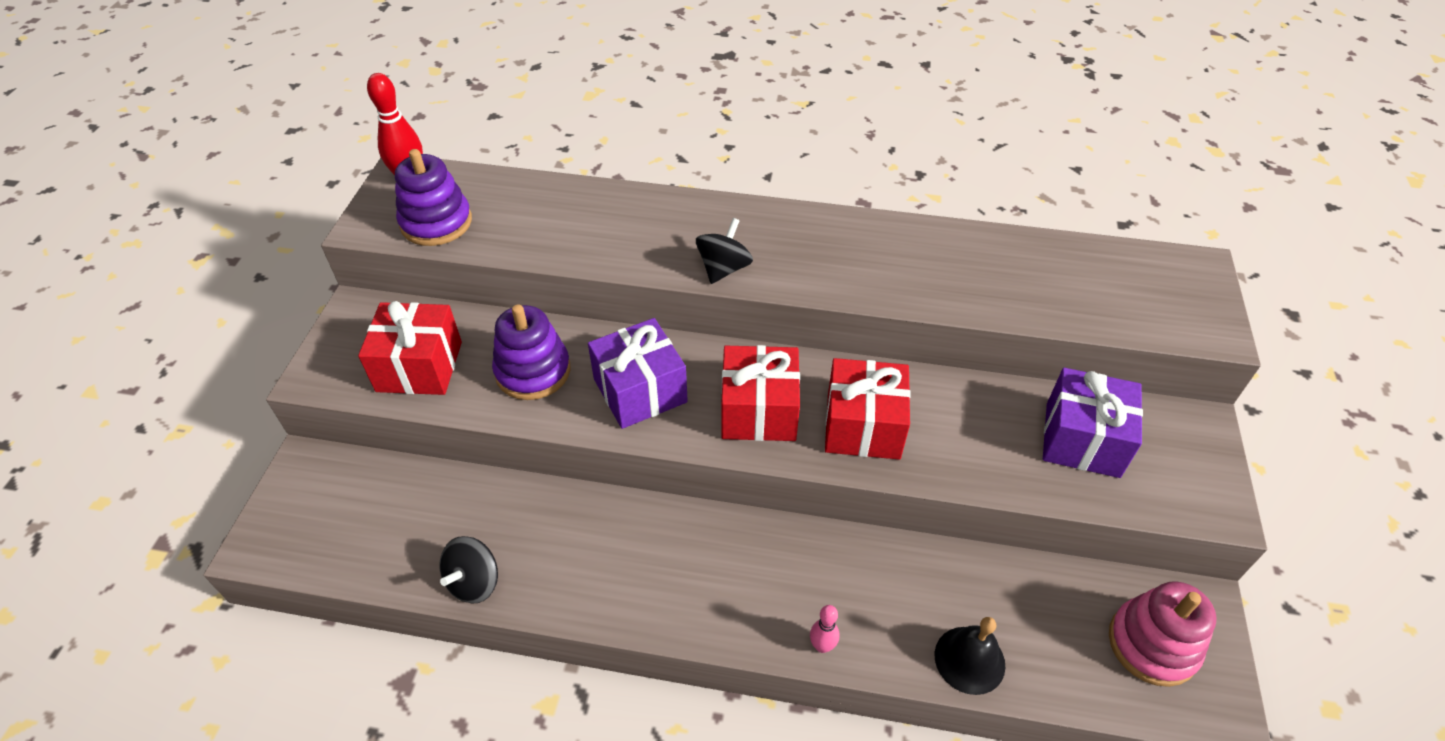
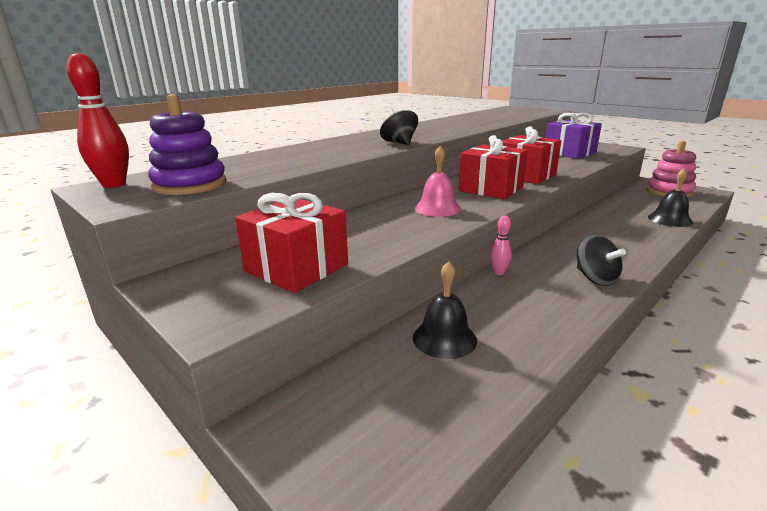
camera: 55 degrees left, 25 degrees down
black spinning top [439,536,498,604] -> black spinning top moved to [577,234,626,286]
purple stacking toy [492,305,570,400] -> none
purple gift [588,318,688,429] -> pink bell [415,146,461,217]
pink bowling pin [810,605,840,653] -> pink bowling pin moved to [490,215,512,275]
none -> black bell [413,261,477,359]

